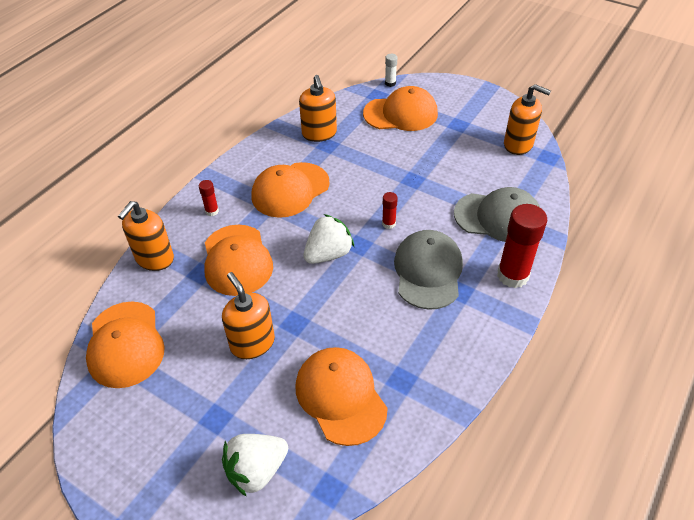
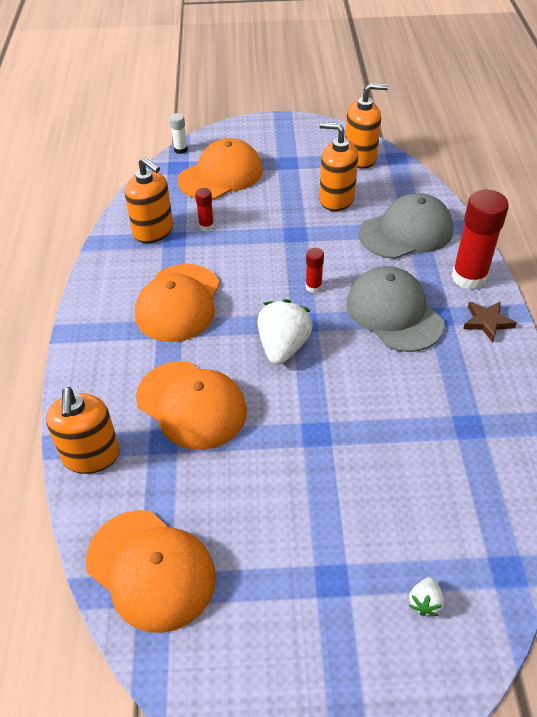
camera: 35 degrees left, 0 degrees up
red glue stick [199,180,219,216] -> red glue stick moved to [195,188,214,231]
orange soap dispenser [222,272,275,359] -> orange soap dispenser moved to [319,122,358,211]
white strawberry [222,434,288,497] -> white strawberry [409,577,444,616], size x0.48
orange cap [295,347,388,446] -> none
none -> brown star [463,301,517,342]

